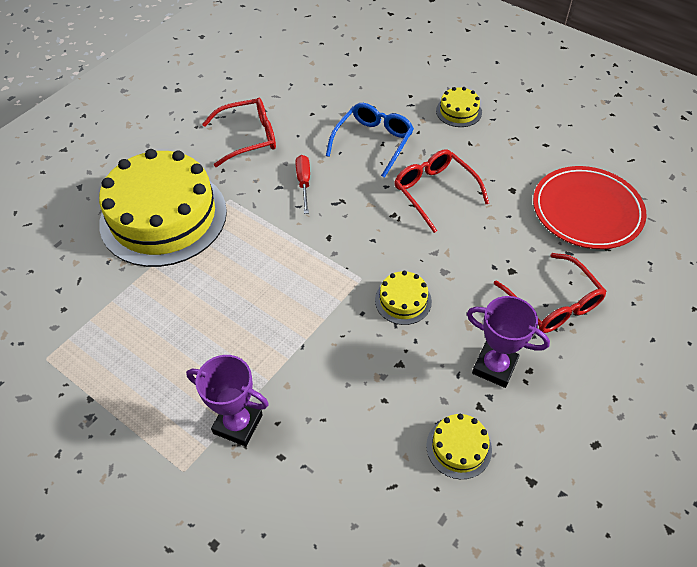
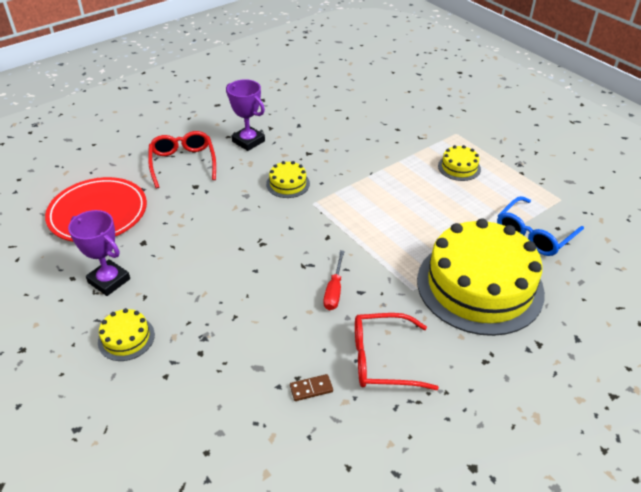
camera: 165 degrees left, 10 degrees down
purple trophy [186,355,269,446] -> purple trophy moved to [68,210,130,296]
blue glasses [326,103,414,178] -> blue glasses moved to [497,196,584,256]
red glasses [394,149,489,233] -> none
yellow cake [426,414,492,479] -> yellow cake moved to [438,145,481,181]
none -> brown domino [290,374,333,401]

